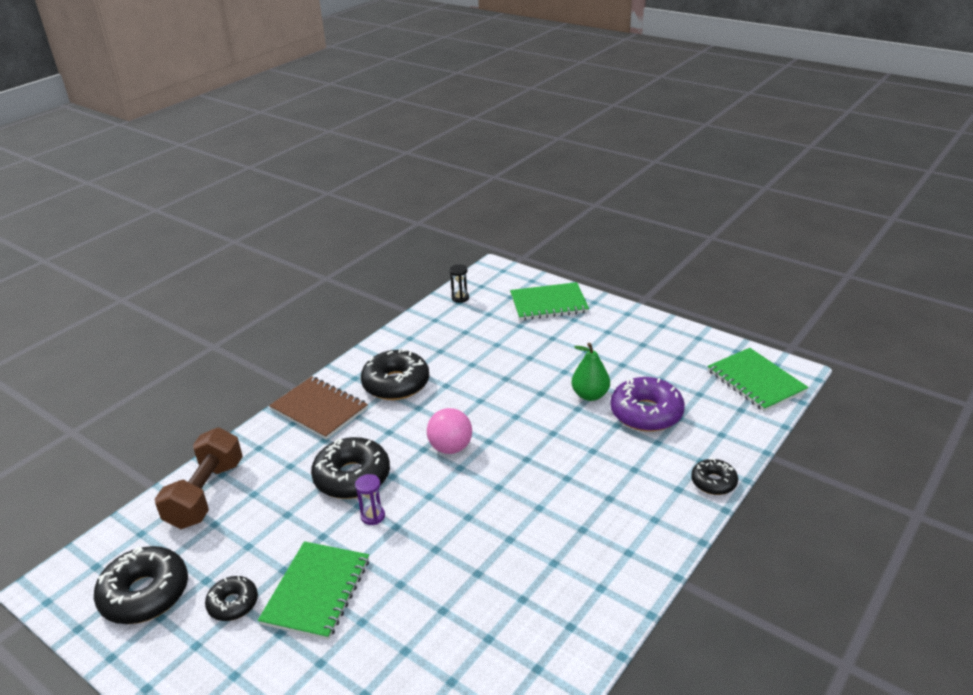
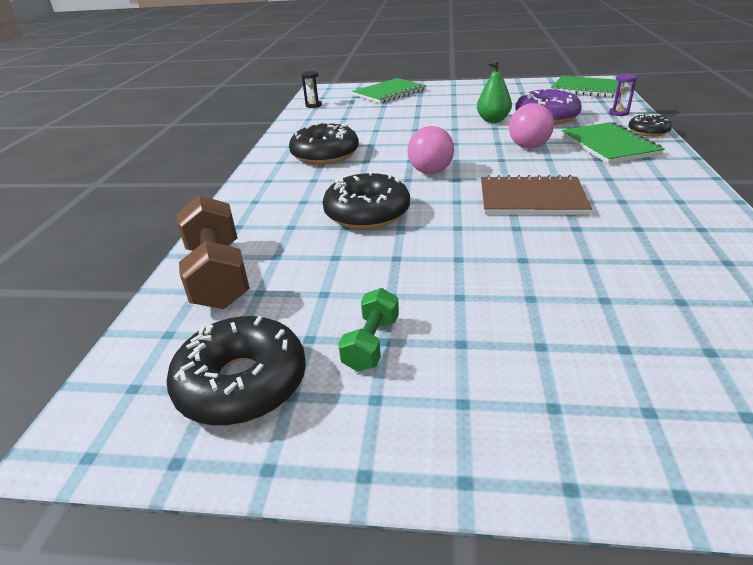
camera: 30 degrees left, 0 degrees up
black donut [205,576,258,621] -> green dumbbell [338,288,399,372]
green notebook [258,541,369,640] -> green notebook moved to [561,122,665,164]
brown notebook [269,376,368,440] -> brown notebook moved to [481,175,592,215]
purple hourglass [355,474,385,525] -> purple hourglass moved to [609,73,637,116]
none -> pink ball [509,103,554,148]

